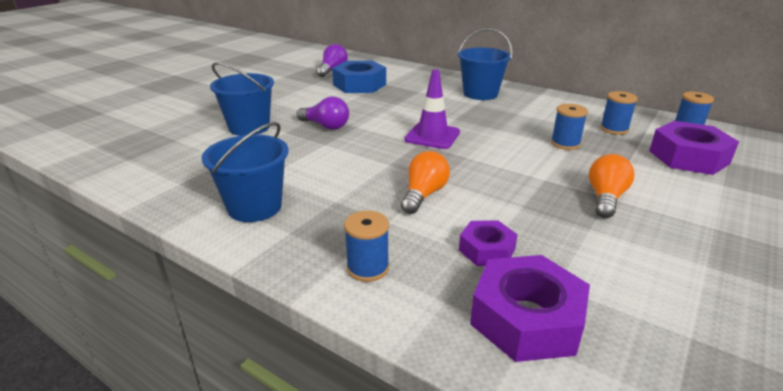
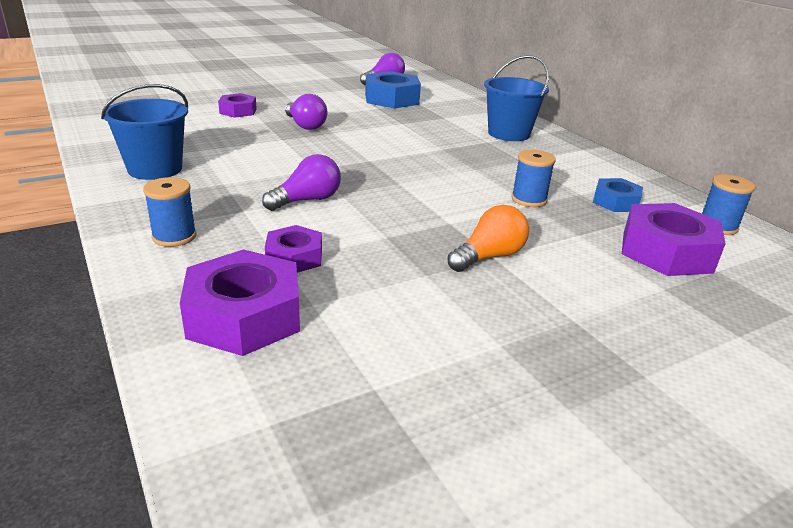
camera: 25 degrees right, 0 degrees up
blue bucket [210,62,274,136] -> purple nut [218,93,257,118]
orange light bulb [401,151,450,214] -> purple light bulb [262,154,341,211]
purple traffic cone [404,69,460,149] -> none
blue spool [600,91,638,135] -> blue nut [593,178,643,212]

